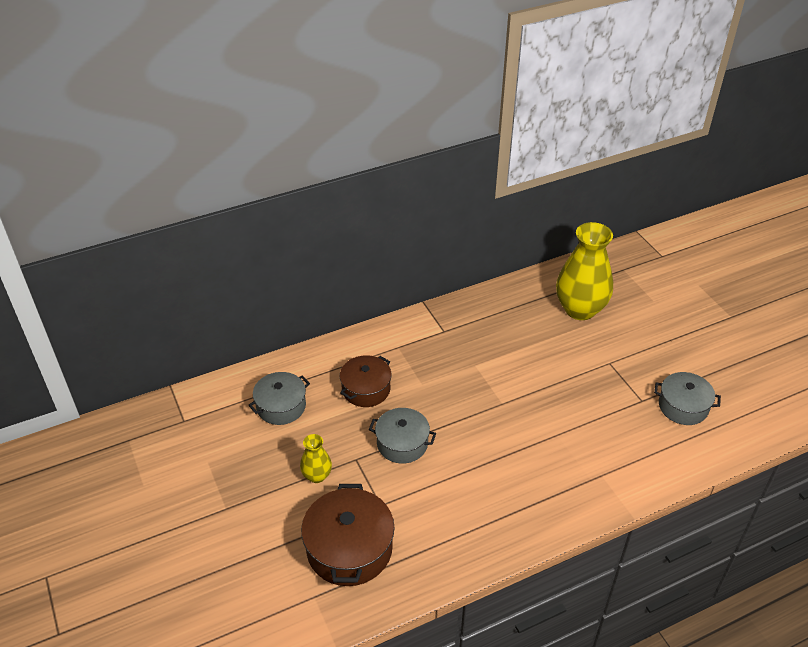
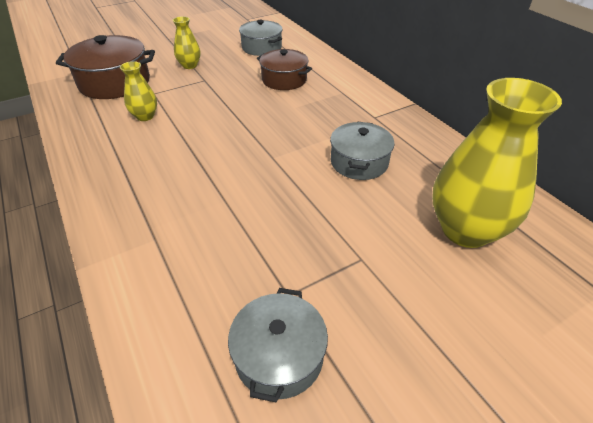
camera: 85 degrees right, 0 degrees up
grey pot [369,408,436,464] -> grey pot moved to [330,122,395,180]
none -> yellow vase [120,61,157,121]

